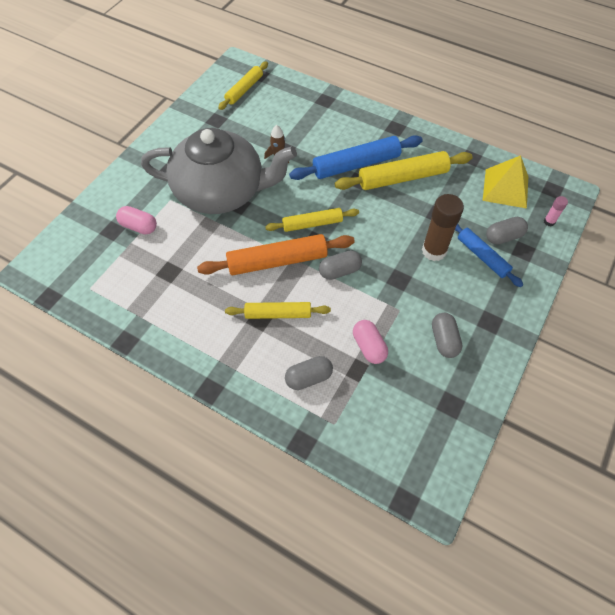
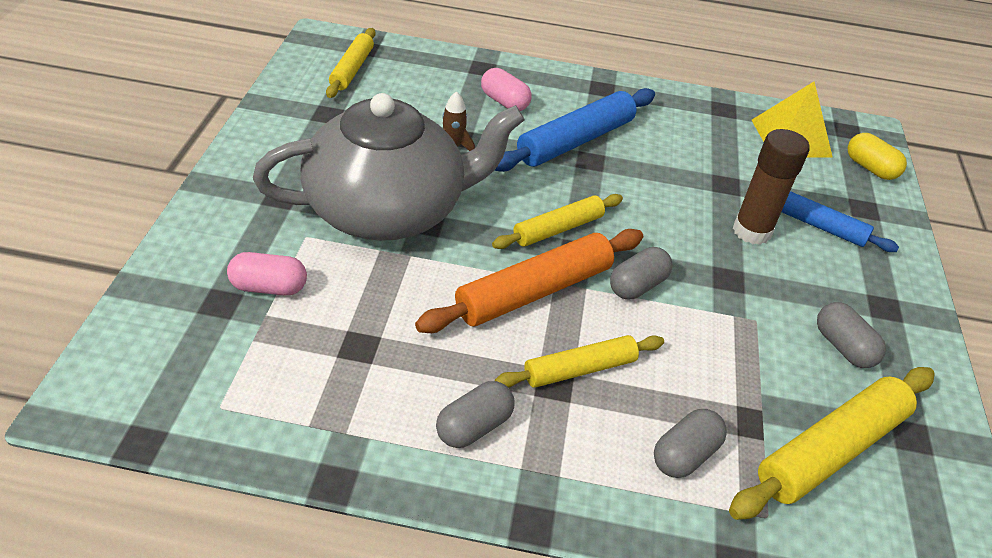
camera: 25 degrees left, 15 degrees down
yellow rolling pin [335,151,473,190] -> yellow rolling pin moved to [729,367,935,520]
pink capsule [353,320,388,364] -> pink capsule moved to [481,68,531,111]
grey capsule [486,217,528,245] -> grey capsule moved to [436,381,515,448]
pink glue stick [544,196,568,226] -> yellow capsule [848,133,907,180]

